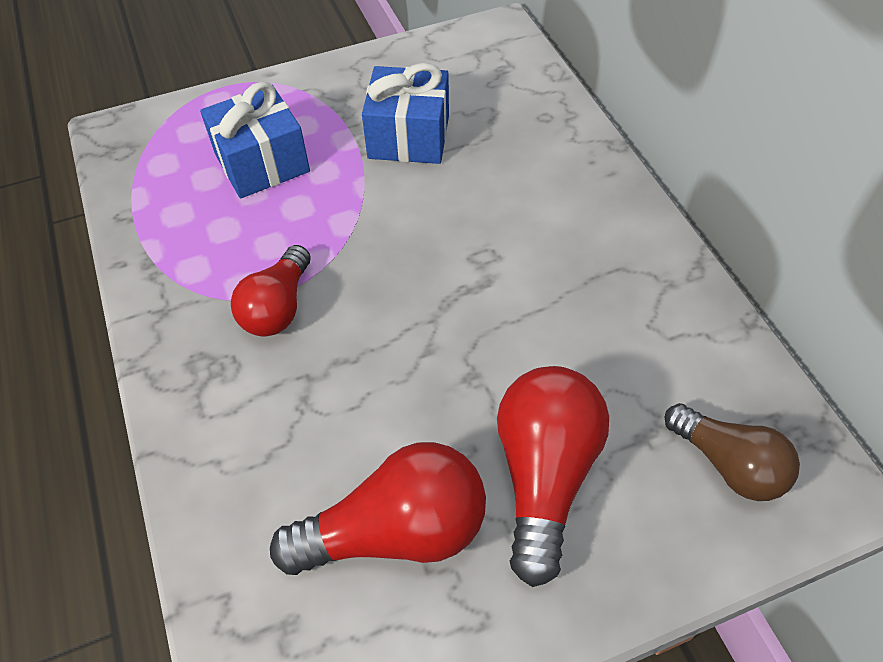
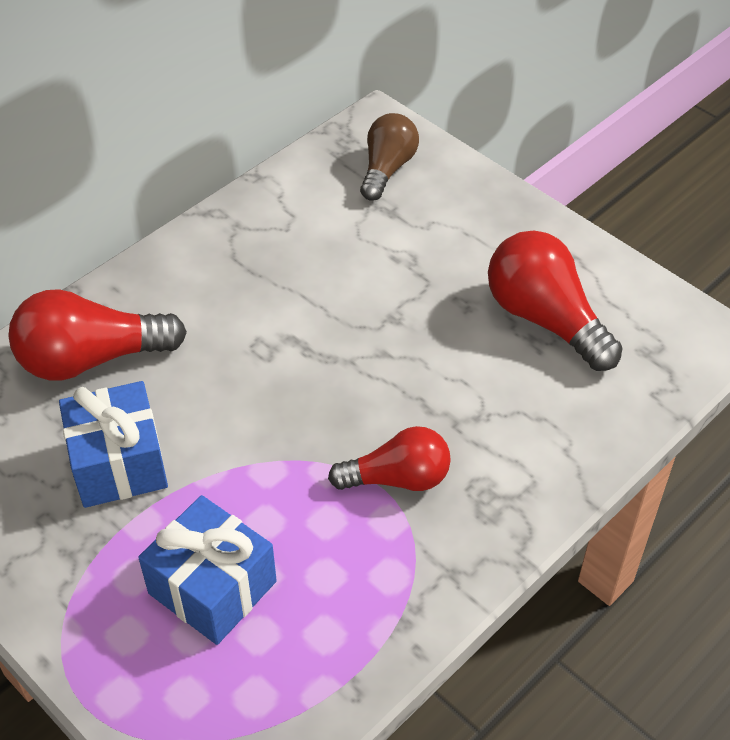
camera: 115 degrees left, 5 degrees down
red light bulb [497,366,609,587] -> red light bulb moved to [8,289,187,381]

